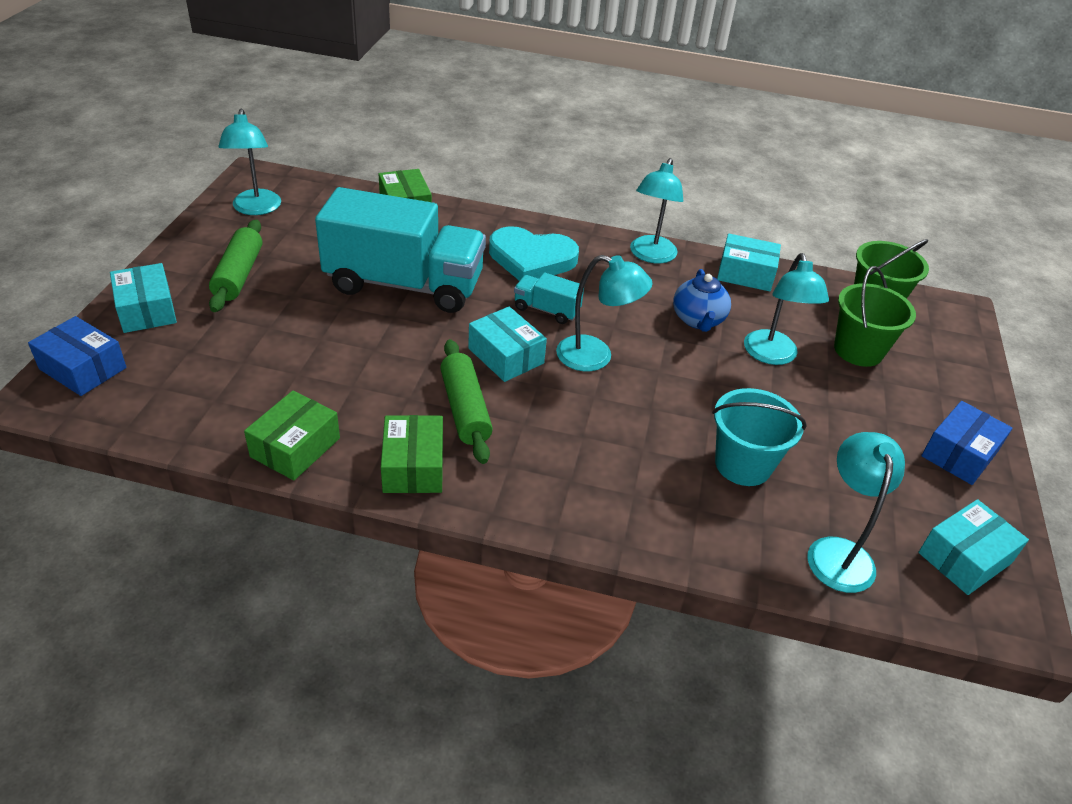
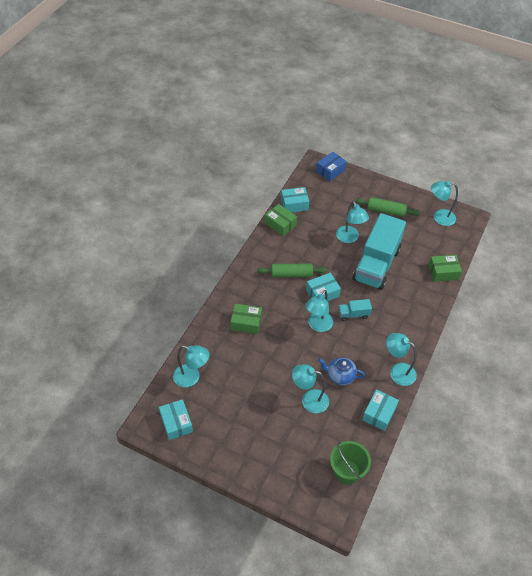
camera: 105 degrees right, 10 degrees up
turquoise box [110,263,177,333] -> turquoise box moved to [281,187,309,212]
green box [381,415,443,493] -> green box moved to [230,304,262,334]
turquoise heart [489,226,579,281] -> none
turquoise truck [514,272,584,324] -> turquoise truck turned 135 degrees counterclockwise [339,299,372,321]
turquoise bucket [712,388,807,486] -> none
green bucket [834,266,916,367] -> none
blue box [921,401,1013,485] -> none
none -> turquoise lamp [336,201,369,243]

